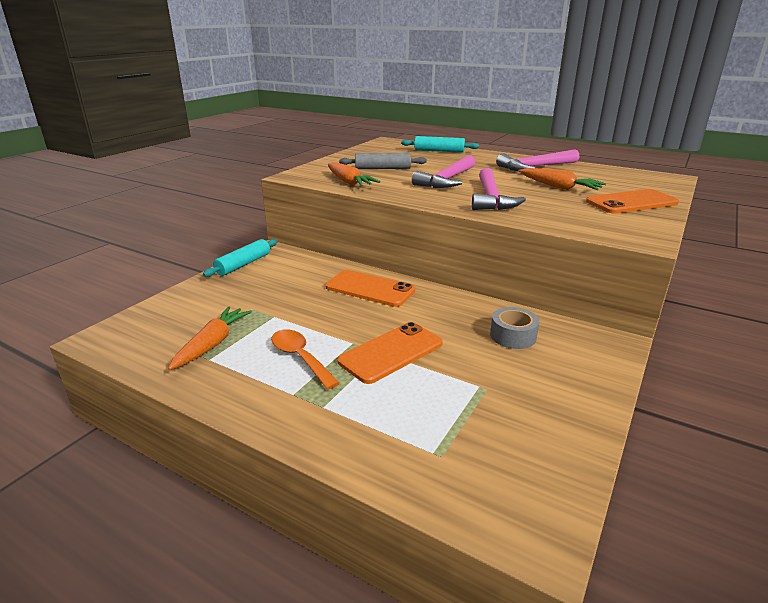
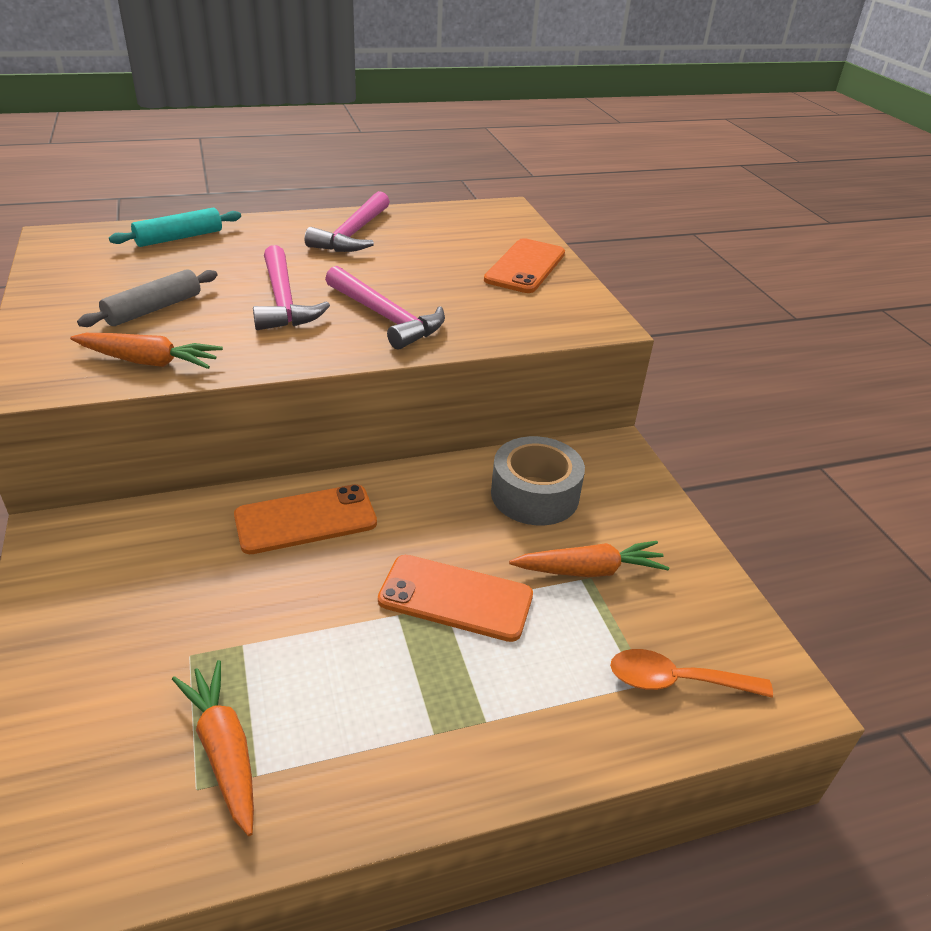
camera: 50 degrees left, 10 degrees up
turquoise rolling pin [203,239,277,277] -> none
orange spoon [271,329,340,390] -> orange spoon moved to [610,649,773,698]
orange phone [337,322,443,384] -> orange phone turned 75 degrees counterclockwise [378,555,533,642]
grey tape [490,307,540,349] -> grey tape [491,436,585,525], size x1.53
orange carrot [519,168,606,190] -> orange carrot moved to [509,541,669,577]

